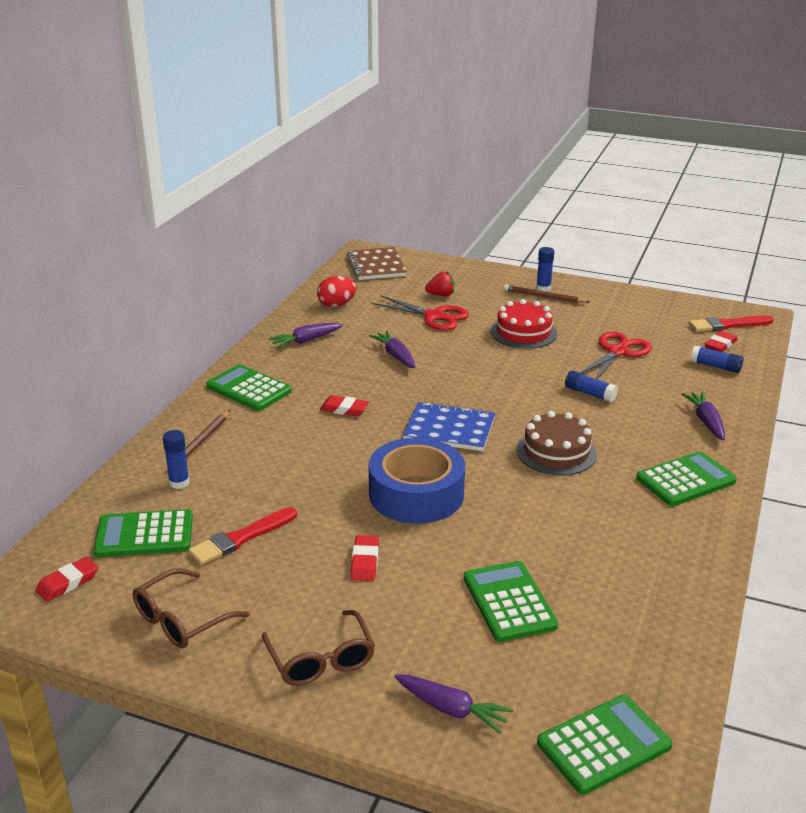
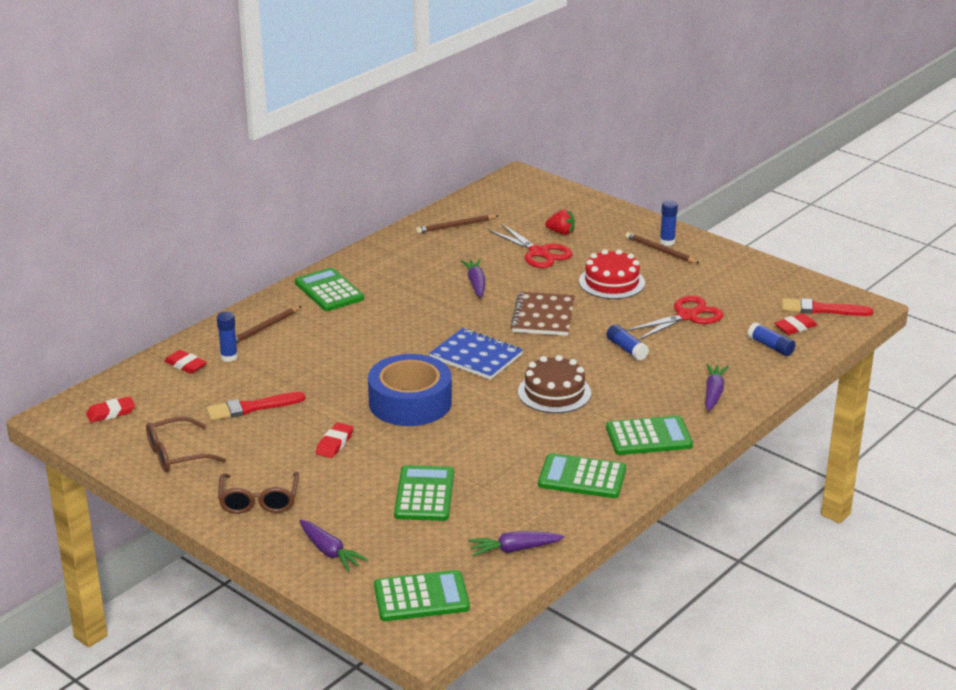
camera: 20 degrees right, 0 degrees up
green calculator [93,509,193,557] -> green calculator moved to [538,453,626,498]
purple carrot [268,323,343,348] -> purple carrot moved to [468,531,565,557]
red egg [317,276,357,307] -> brown pencil [416,215,498,234]
red eraser [320,395,369,416] -> red eraser moved to [164,350,207,374]
brown notebook [347,247,407,280] -> brown notebook moved to [510,292,575,336]

